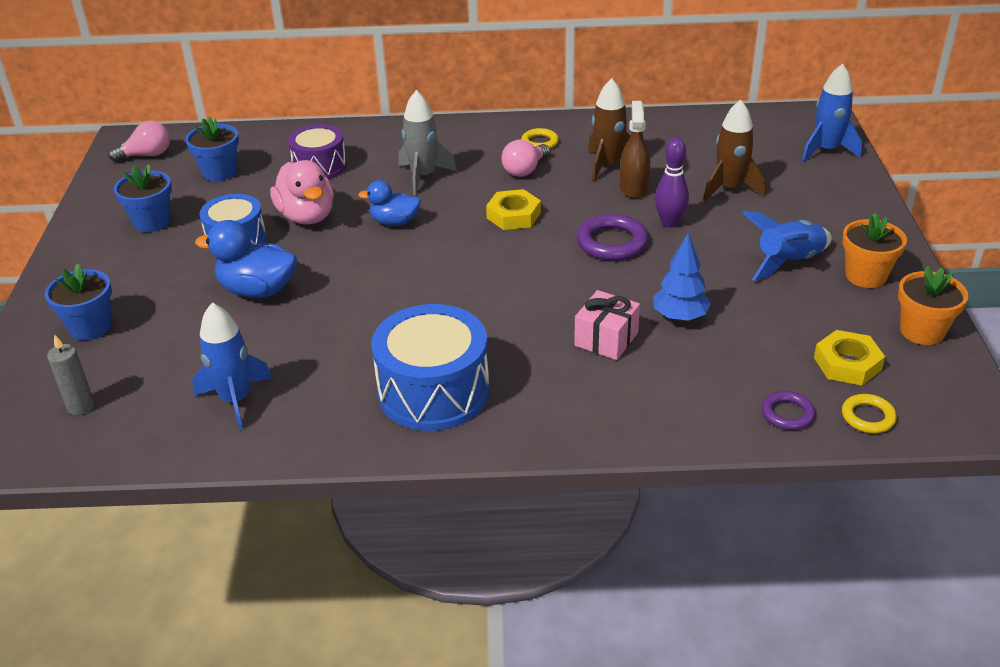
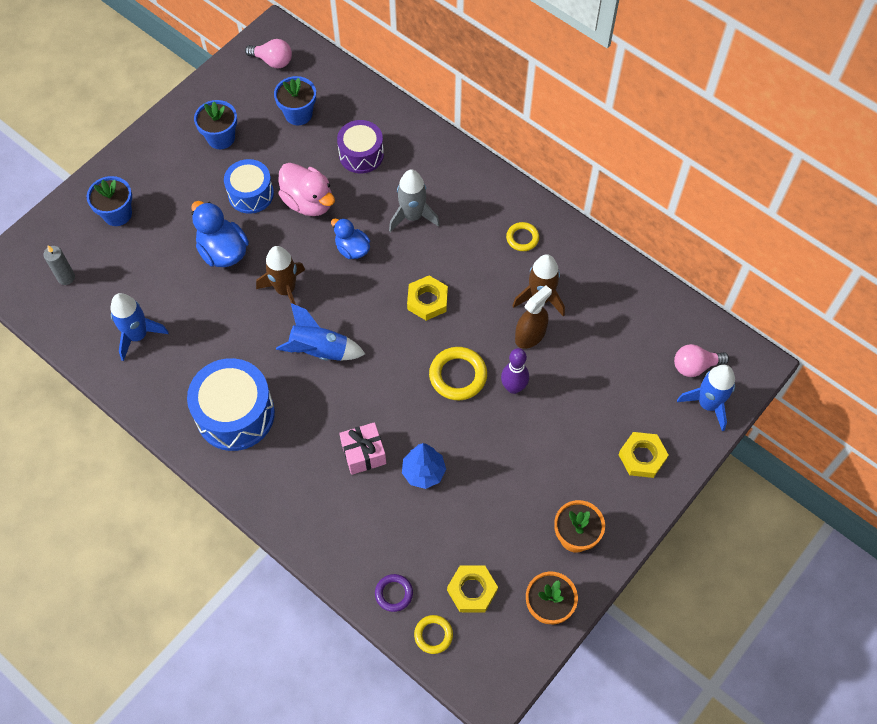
camera: 40 degrees right, 25 degrees up
pink duck [270,160,334,224] -> pink duck turned 60 degrees counterclockwise [278,163,335,216]
pink light bulb [502,140,550,177] -> pink light bulb moved to [674,344,729,377]
purple ring [577,214,648,261] -> yellow ring [429,347,487,400]
brown rocket [703,100,765,201] -> brown rocket moved to [256,246,305,305]
blue rocket [742,211,832,281] -> blue rocket moved to [276,303,365,361]
none -> yellow nut [618,432,668,478]

